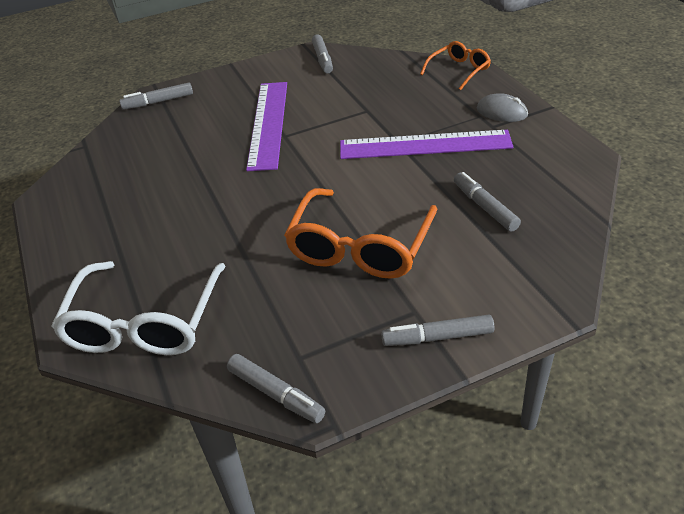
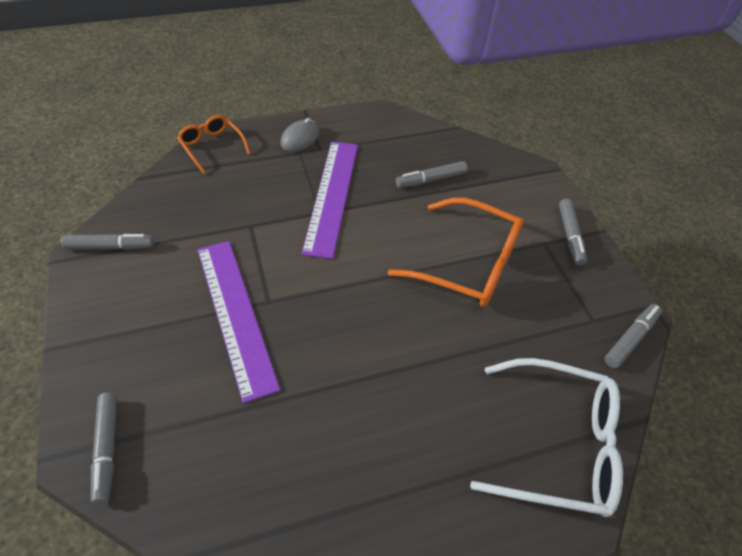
camera: 90 degrees left, 10 degrees up
purple ruler [246,82,287,171] -> purple ruler turned 60 degrees clockwise [198,241,280,403]

